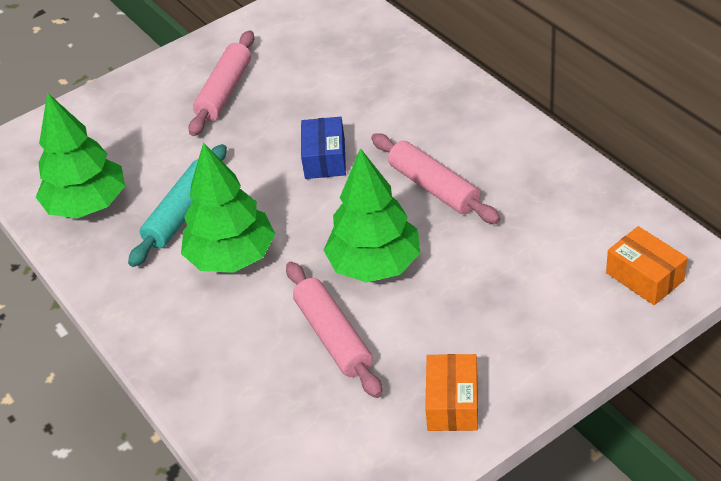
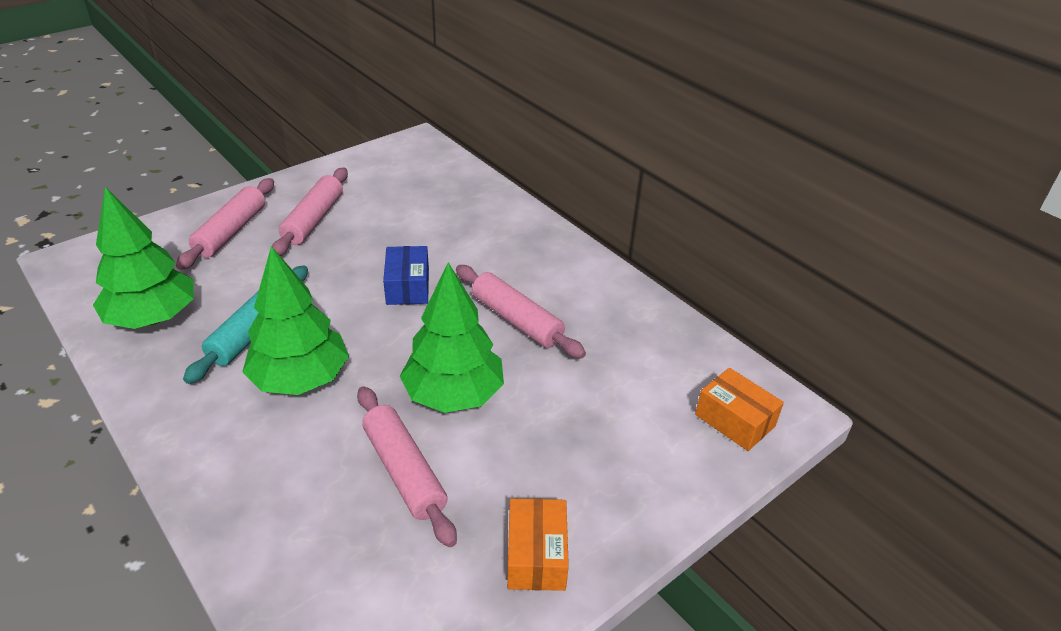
camera: 10 degrees left, 5 degrees down
none -> pink rolling pin [176,178,274,270]

